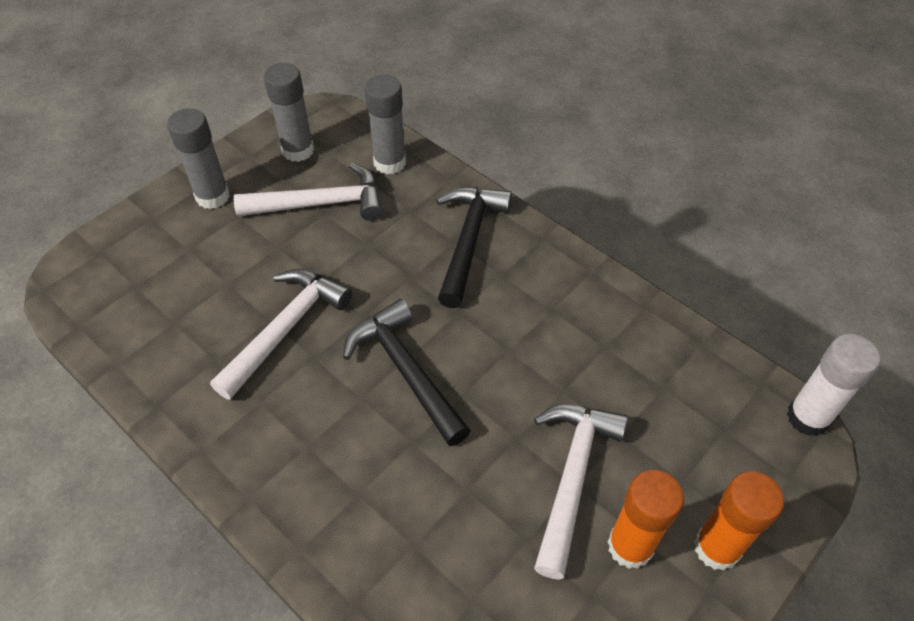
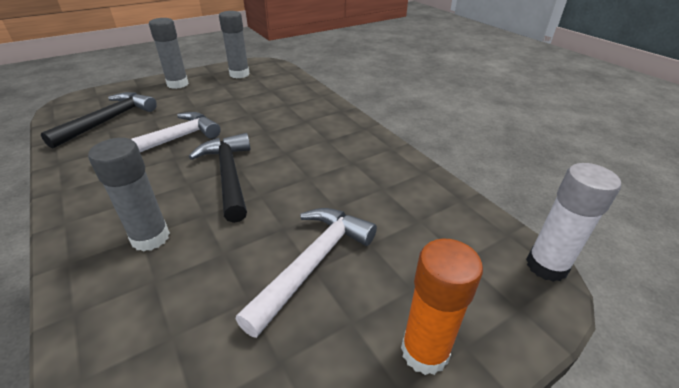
camera: 15 degrees right, 15 degrees down
white hammer [234,163,383,221] -> none
grey glue stick [365,75,406,174] -> grey glue stick moved to [88,138,170,252]
black hammer [436,187,512,308] -> black hammer moved to [41,92,157,148]
orange glue stick [608,470,684,569] -> none

